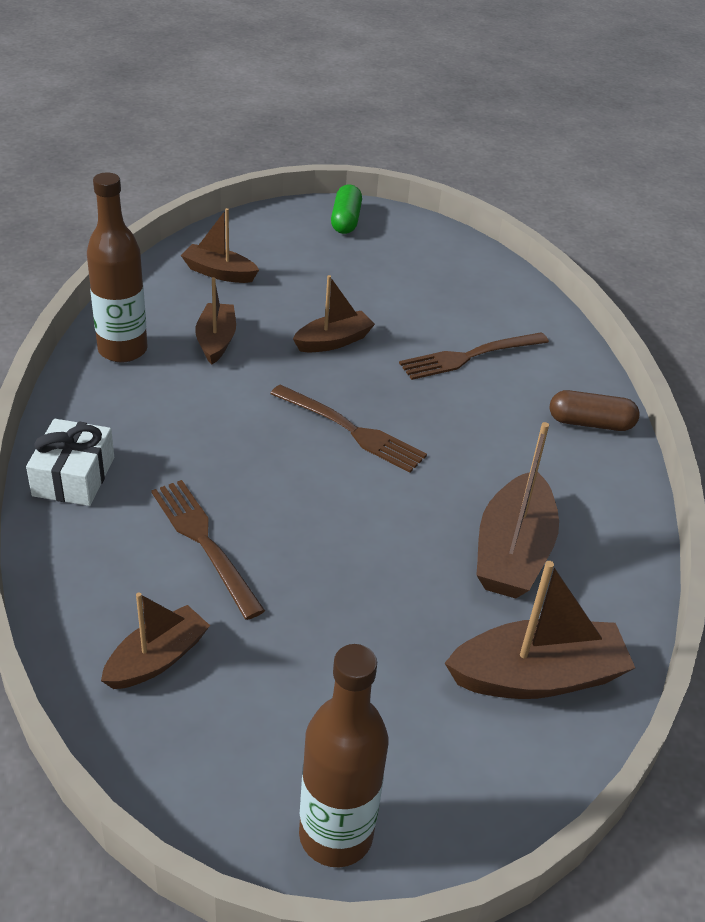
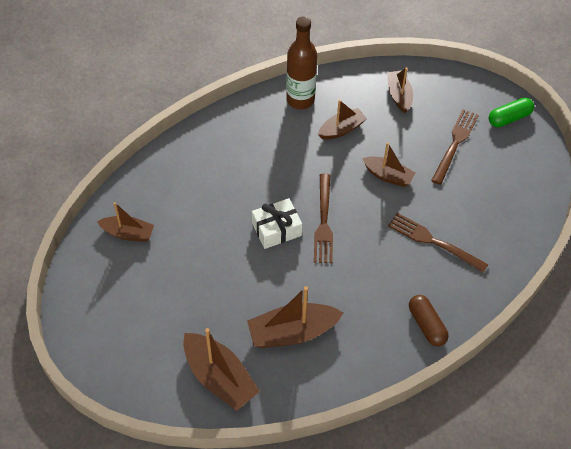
camera: 60 degrees right, 15 degrees up
white gift [26,419,114,506] -> white gift moved to [252,198,302,249]
brown fork [151,480,265,620] -> brown fork moved to [431,109,479,185]
brown bottle [299,644,388,867] -> none

